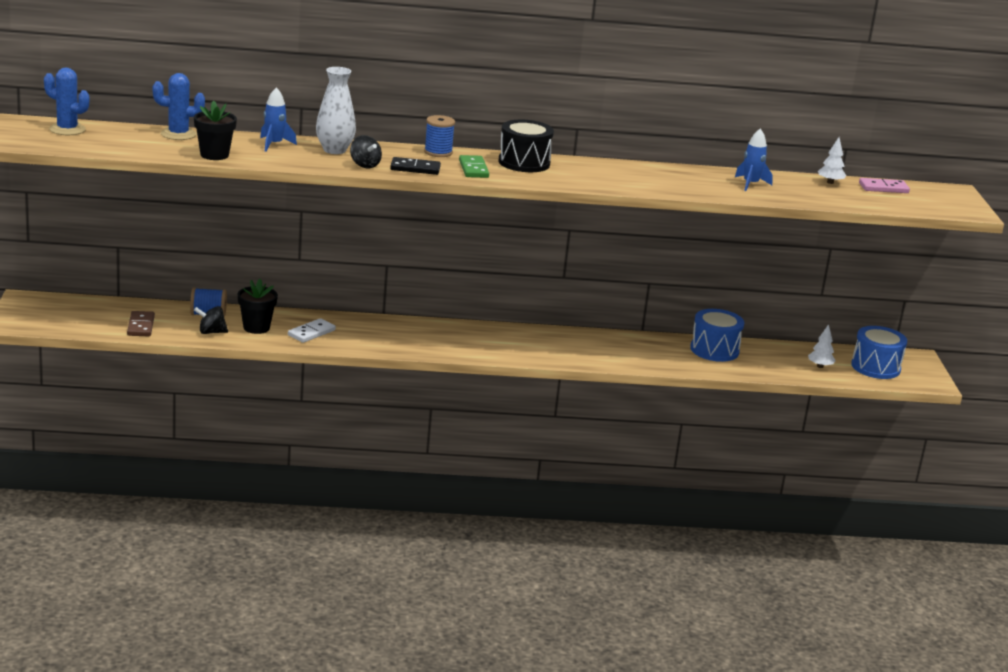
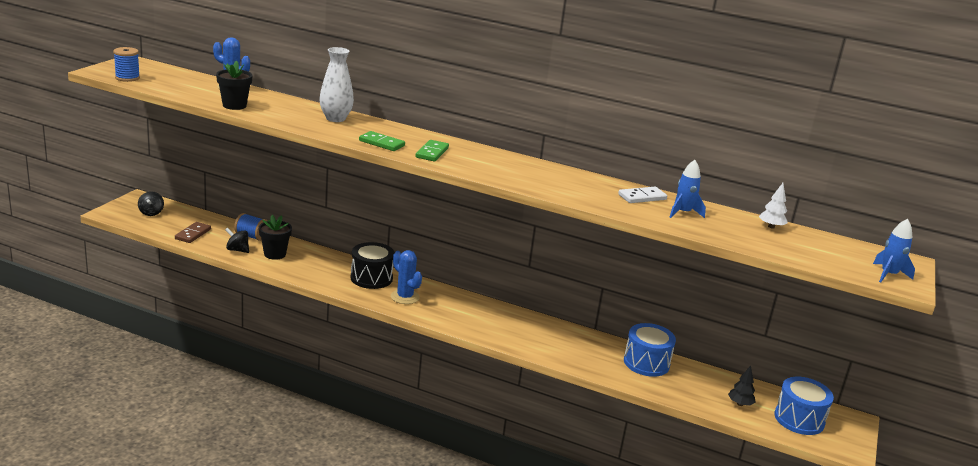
camera: 25 degrees right, 0 degrees up
blue cactus [44,68,89,135] -> blue cactus moved to [391,250,422,304]
blue rocket [260,87,297,152] -> blue rocket moved to [873,219,915,282]
white domino [288,318,336,343] -> white domino moved to [618,187,667,203]
black spinning top [350,135,382,168] -> black spinning top moved to [138,191,164,216]
black domino [390,157,441,175] -> green domino [359,131,405,151]
blue spool [424,115,455,157] -> blue spool moved to [113,47,140,82]
black drum [499,120,554,172] -> black drum moved to [351,242,395,289]
white tree [808,324,836,368] -> black tree [728,366,756,406]
pink domino [859,178,910,193] -> none

